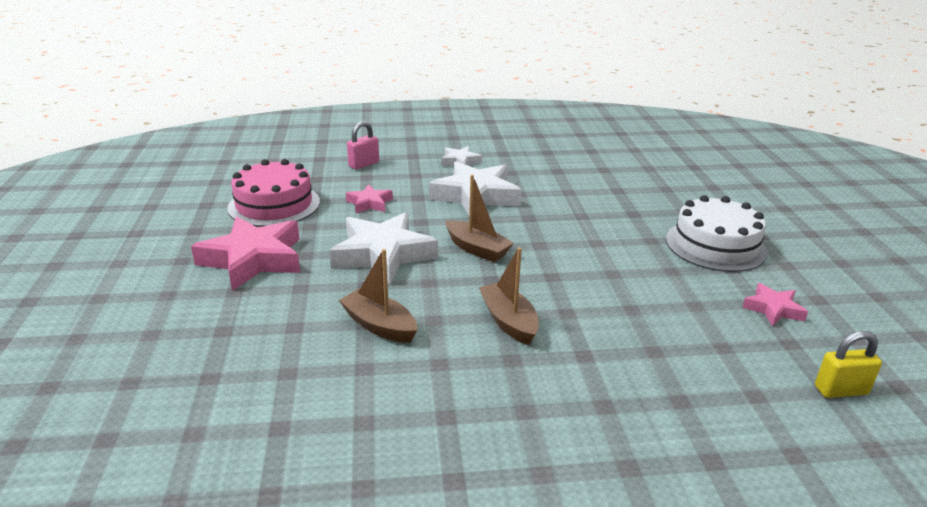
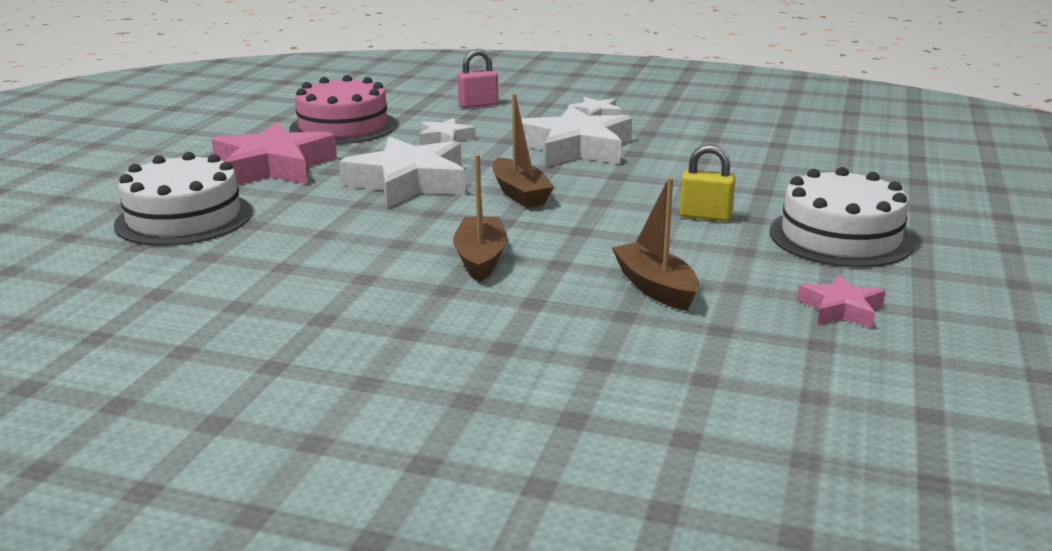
camera: 25 degrees right, 5 degrees down
brown boat [339,249,417,343] -> brown boat moved to [612,177,699,311]
pink star [346,184,393,213] -> white star [419,118,476,145]
yellow padlock [815,331,882,398] -> yellow padlock moved to [679,144,736,221]
none -> white cake [114,152,252,246]

